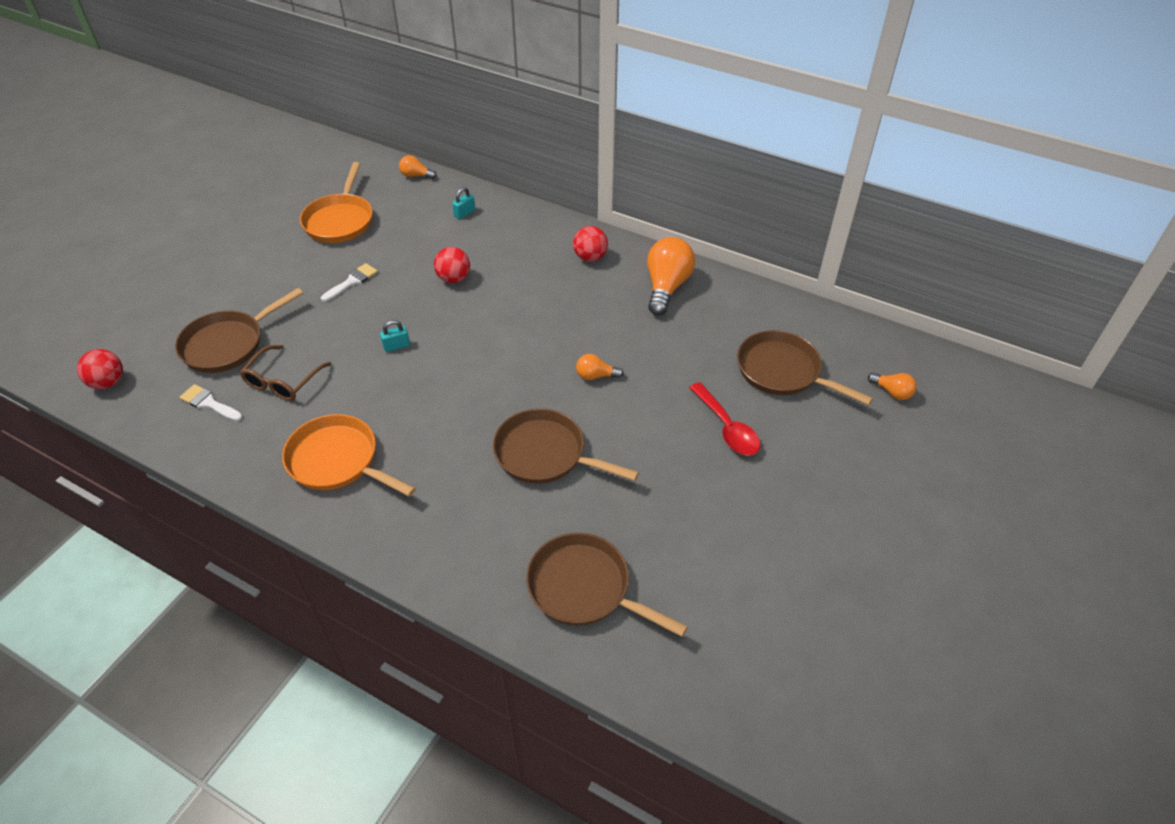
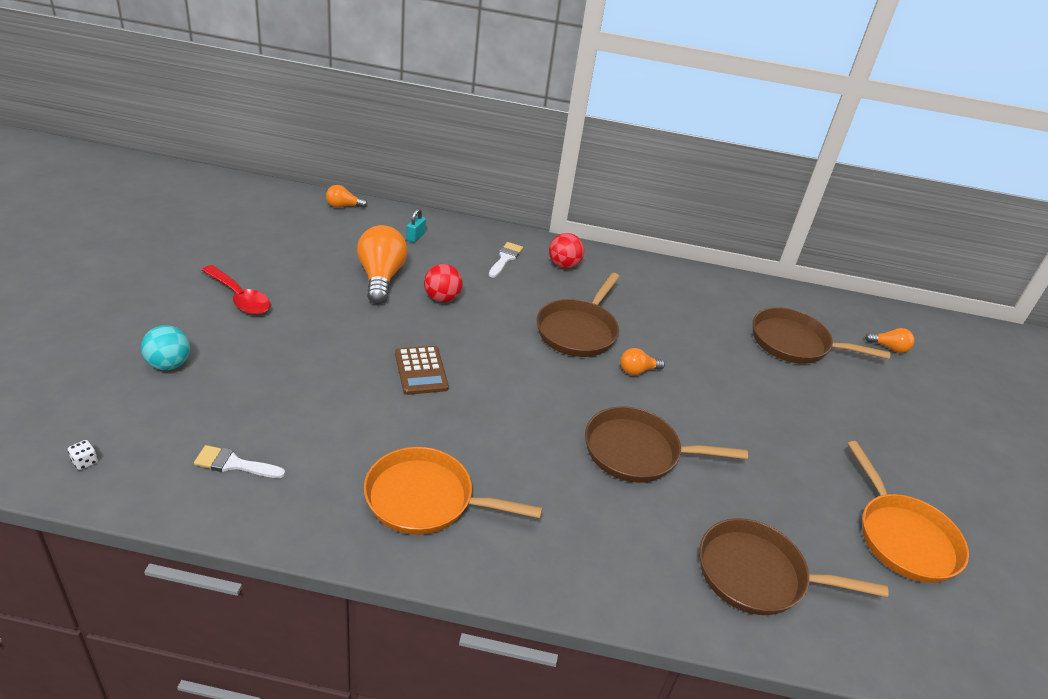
camera: 25 degrees left, 10 degrees down
red ball [77,349,123,389] -> white dice [68,440,98,470]
brown pan [175,288,303,373] -> brown pan moved to [536,273,620,357]
brown glasses [240,345,331,401] -> none
orange pan [300,162,373,243] -> orange pan moved to [847,441,969,583]
white brush [321,263,378,302] -> white brush moved to [489,242,523,278]
turquoise padlock [380,320,410,352] -> brown calculator [395,346,449,395]
orange light bulb [647,237,695,316] -> orange light bulb moved to [357,225,407,304]
red spoon [689,382,760,456] -> red spoon moved to [202,265,270,314]
none -> turquoise ball [141,325,190,370]

